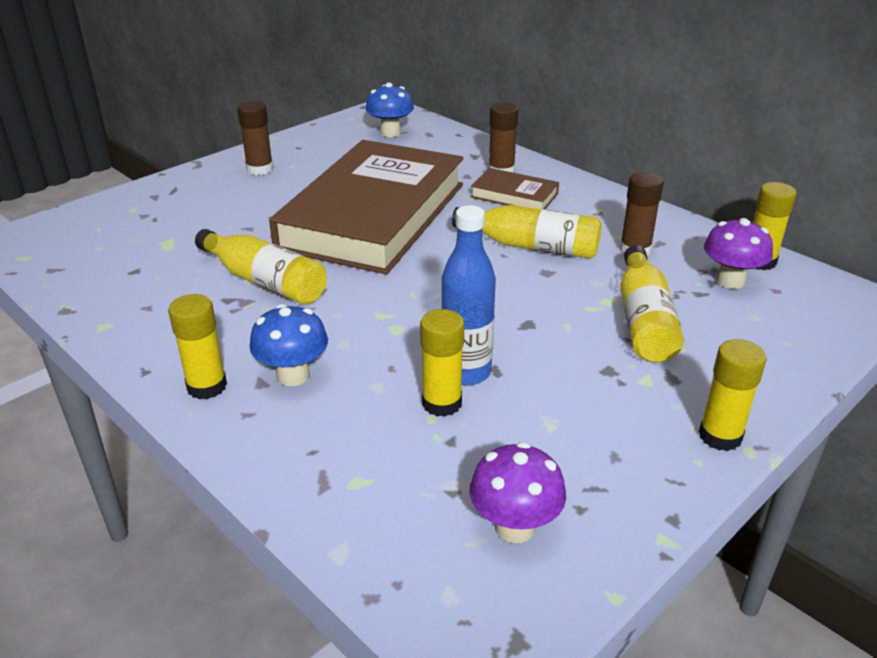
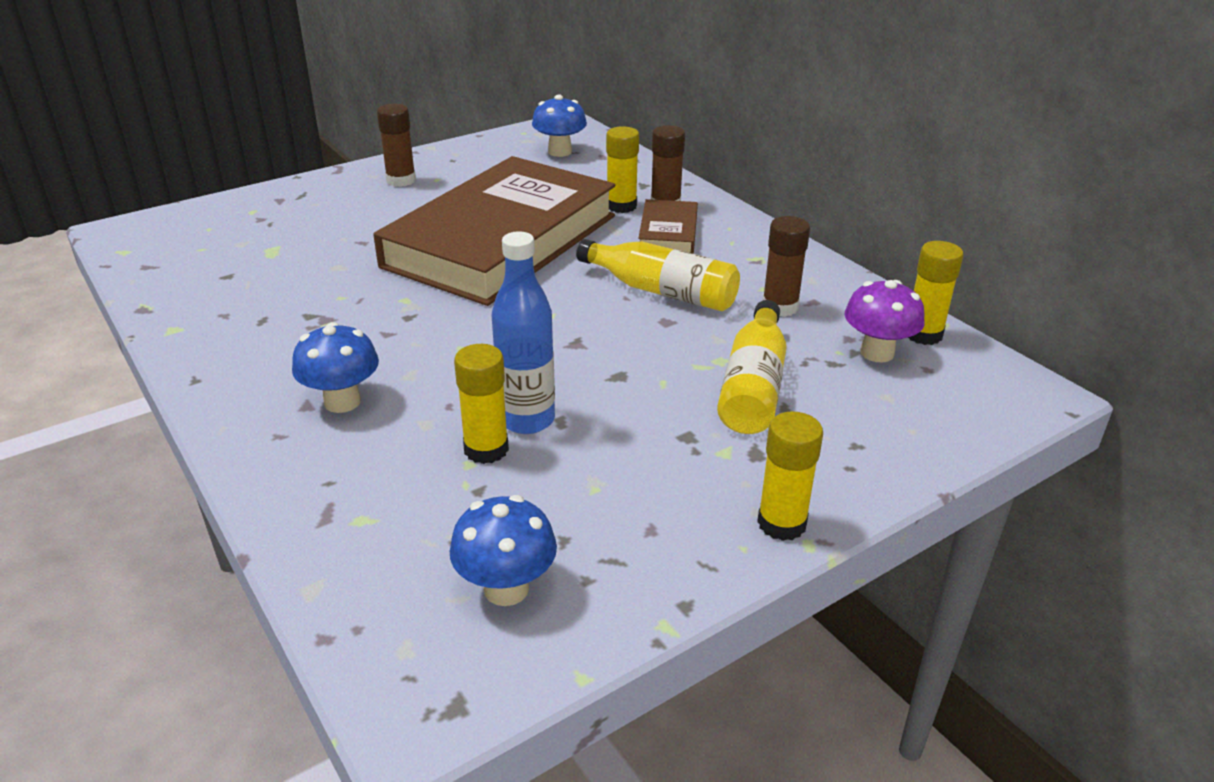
camera: 10 degrees right, 0 degrees up
yellow glue stick [168,294,227,399] -> yellow glue stick moved to [606,126,639,213]
yellow bottle [195,229,327,305] -> none
purple mushroom [469,442,566,543] -> blue mushroom [450,495,557,606]
brown book [471,168,559,209] -> brown book turned 60 degrees clockwise [638,199,698,254]

